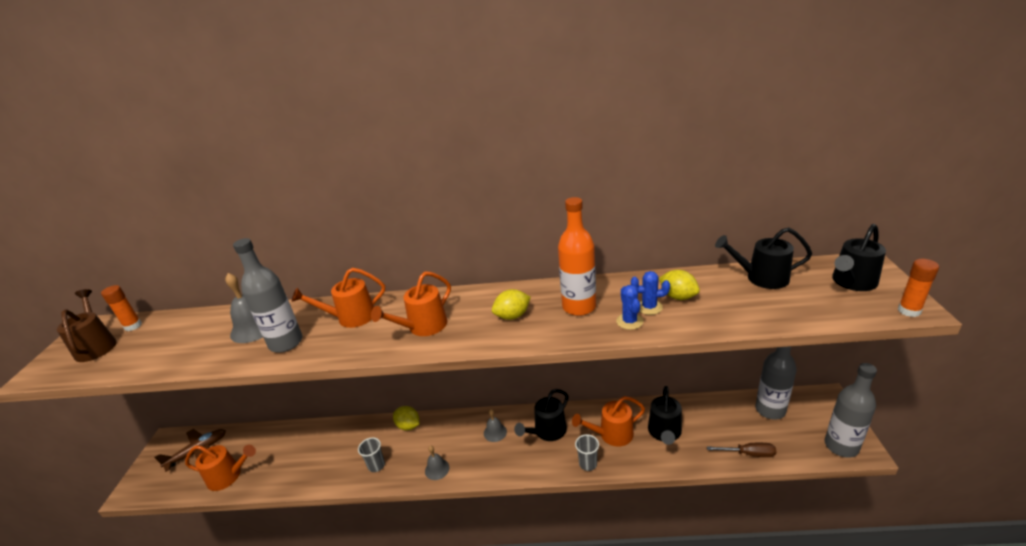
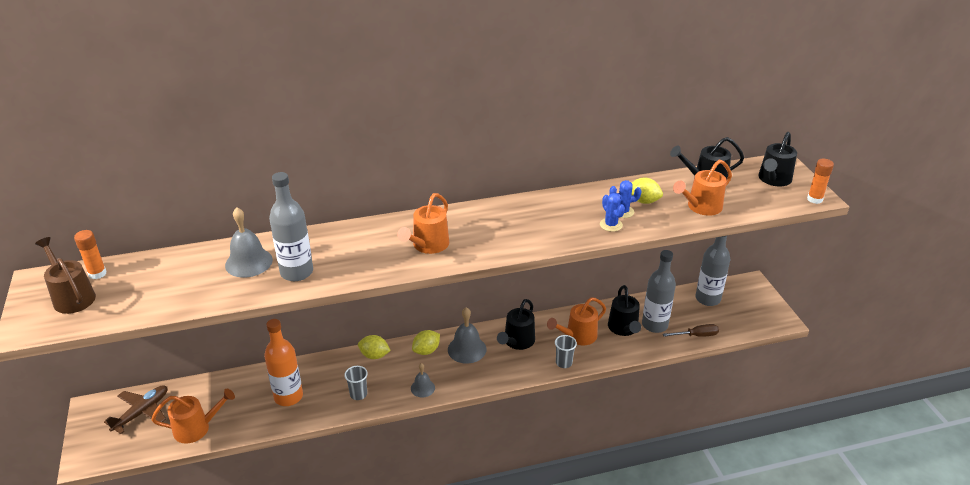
camera: 20 degrees left, 5 degrees up
orange watering can [292,268,385,328] -> orange watering can moved to [673,160,732,216]
grey bell [484,409,507,442] -> grey bell [448,307,486,364], size x1.67
yellow lemon [492,289,531,320] -> yellow lemon moved to [412,330,440,355]
orange bottle [558,197,596,316] -> orange bottle moved to [264,319,303,406]
grey bottle [825,363,877,458] -> grey bottle moved to [642,250,676,333]

